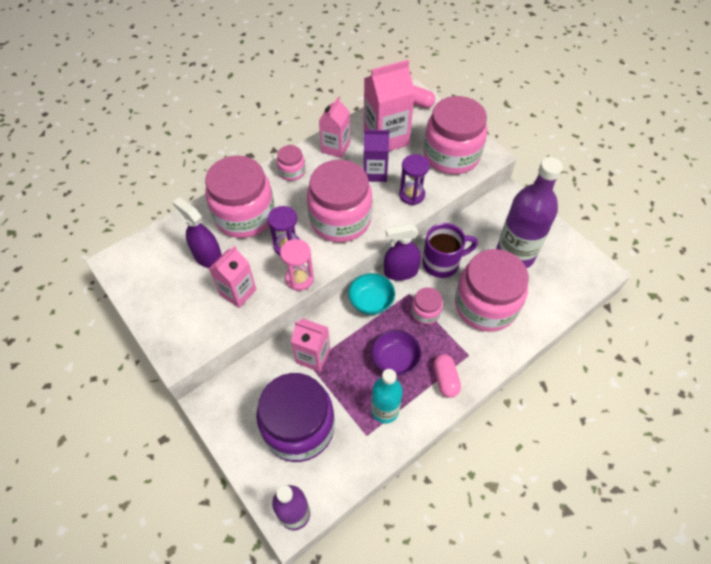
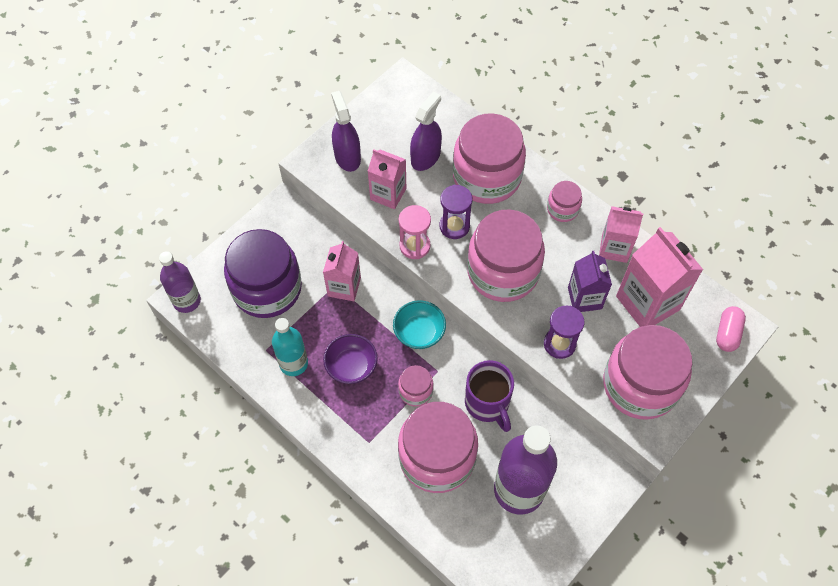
camera: 80 degrees right, 5 degrees up
purple spray bottle [384,224,421,281] -> purple spray bottle moved to [331,91,361,172]
pink capsule [433,354,461,398] -> none

